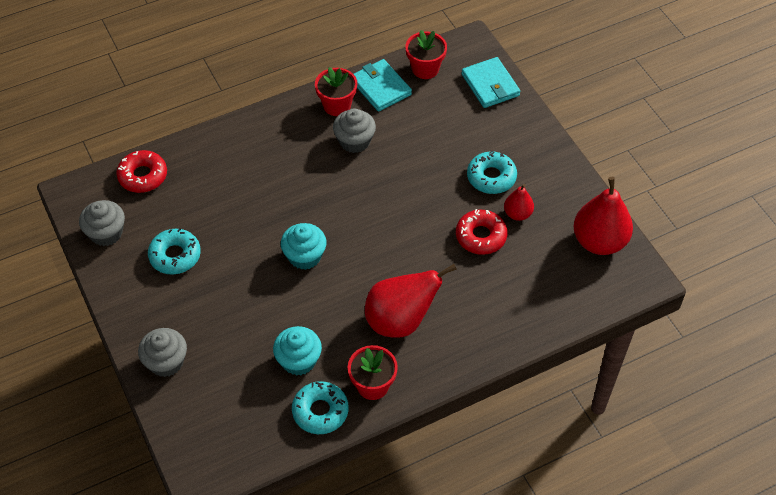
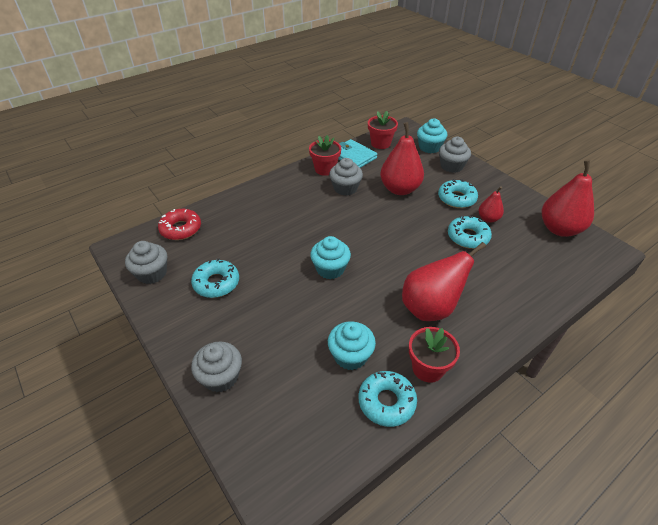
camera: 10 degrees left, 10 degrees down
red donut [456,209,508,255] -> turquoise donut [448,215,492,249]
turquoise wallet [461,57,520,108] -> turquoise cupcake [417,119,447,153]
none -> red pear [380,122,424,195]
none -> grey cupcake [439,137,471,173]

